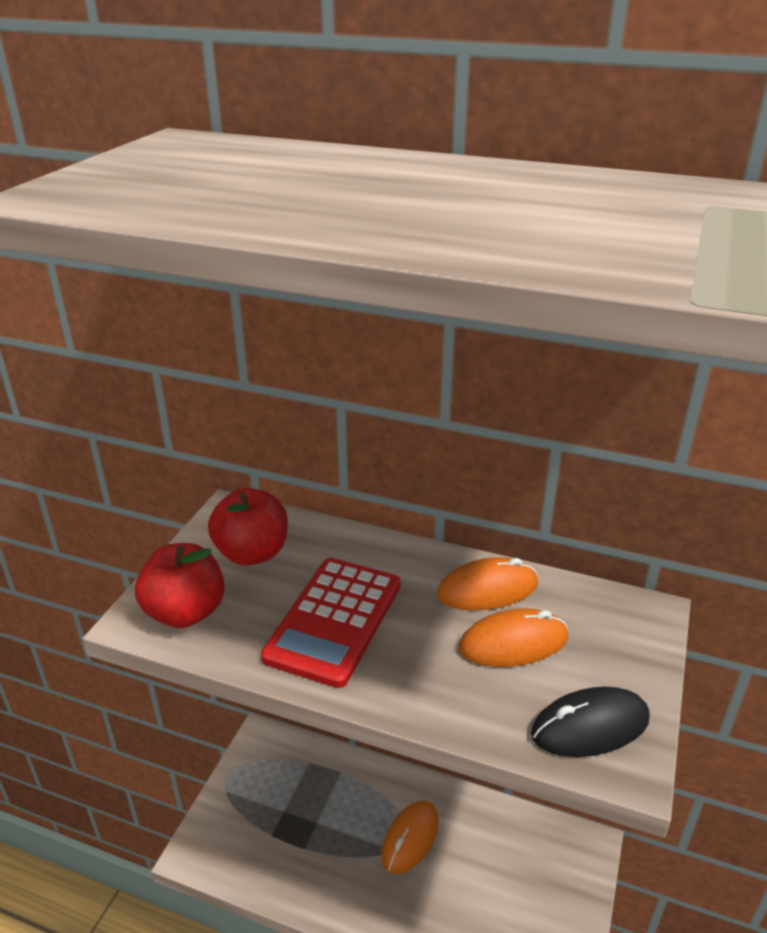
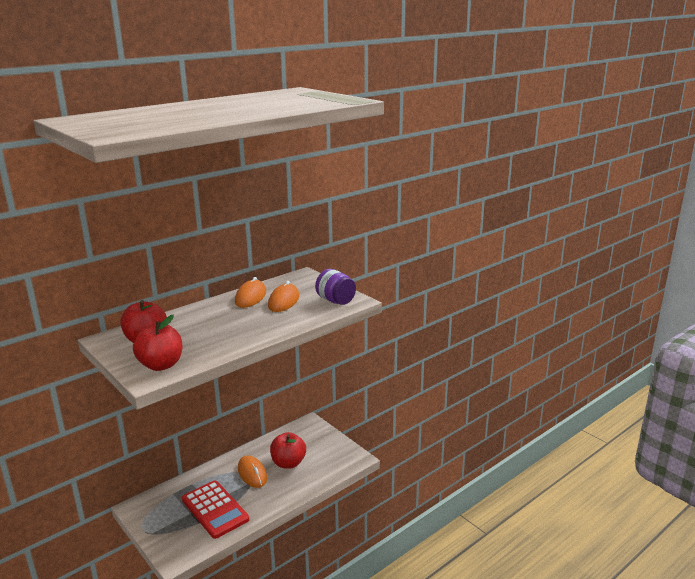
camera: 60 degrees left, 10 degrees down
red calculator [261,558,401,688] -> red calculator moved to [182,481,249,539]
black mouse [531,687,650,757] -> purple jar [315,269,356,305]
none -> red apple [270,432,306,469]

